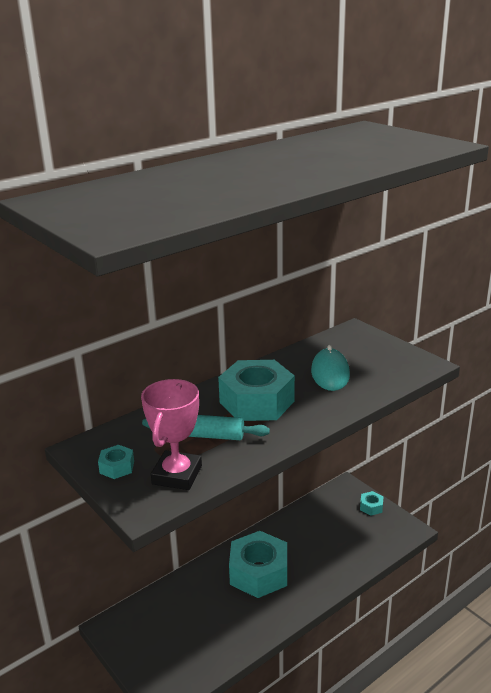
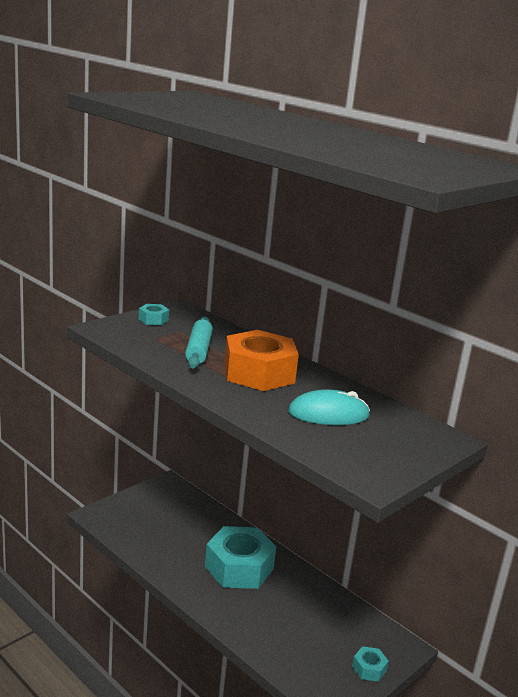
camera: 80 degrees right, 5 degrees down
pink trophy [141,379,202,490] -> none
turquoise nut [218,360,295,421] -> orange nut [224,330,299,391]

